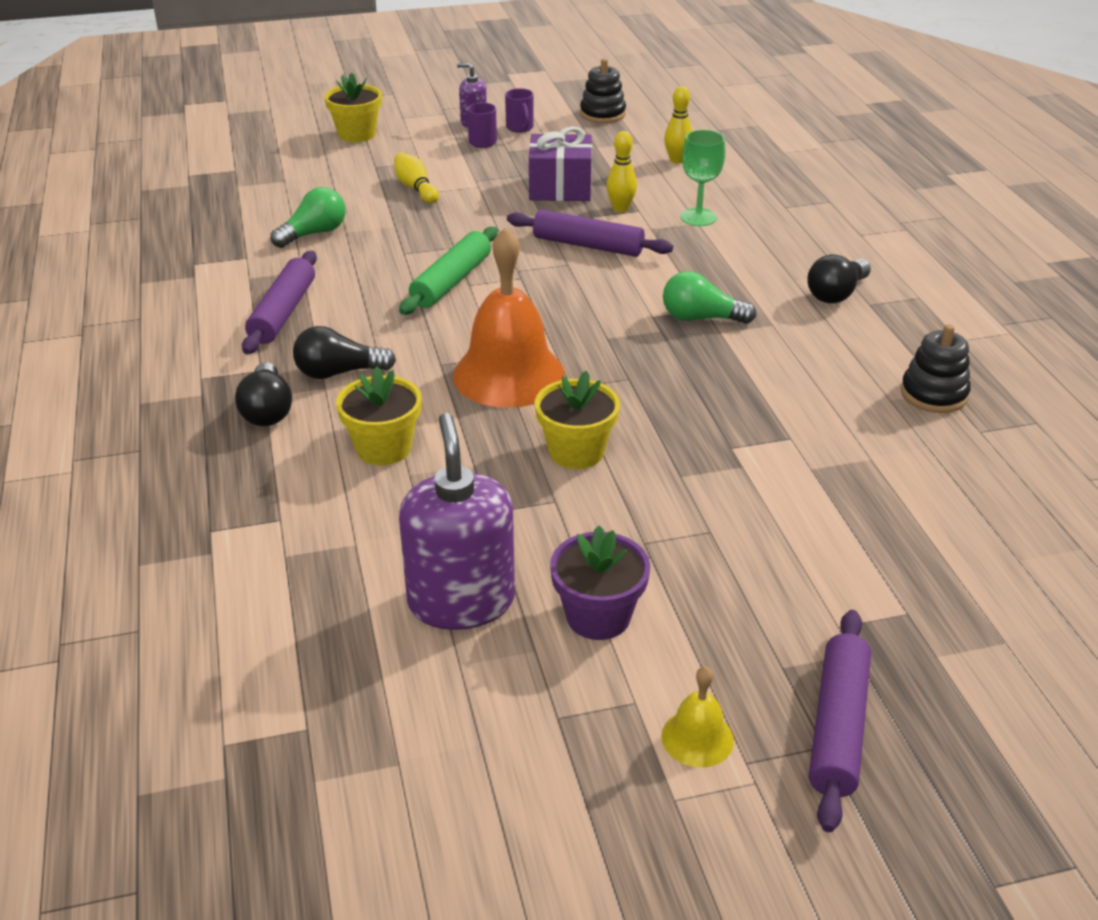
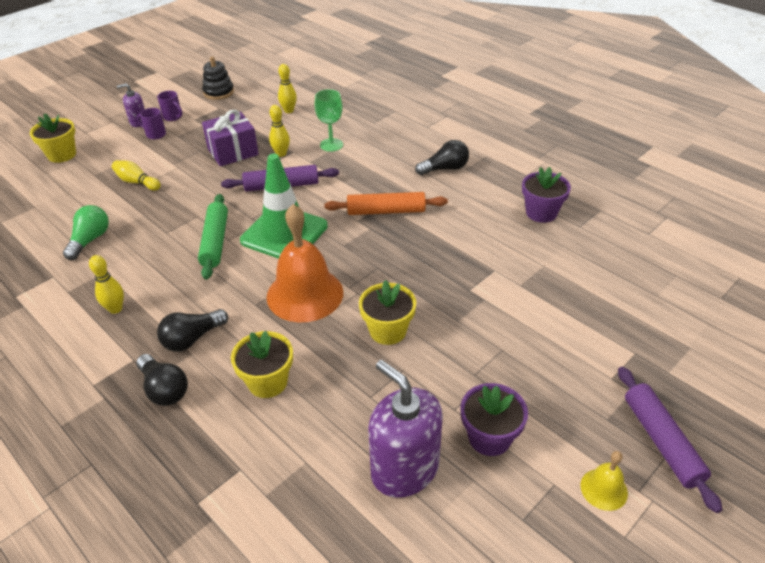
camera: 30 degrees left, 5 degrees up
purple rolling pin [242,251,317,354] -> yellow bowling pin [89,255,124,314]
green light bulb [663,271,756,324] -> orange rolling pin [324,192,448,215]
black light bulb [807,255,871,304] -> black light bulb turned 120 degrees counterclockwise [415,140,469,175]
black stacking toy [901,324,971,413] -> purple flower pot [522,167,571,223]
none -> green traffic cone [240,154,328,259]

